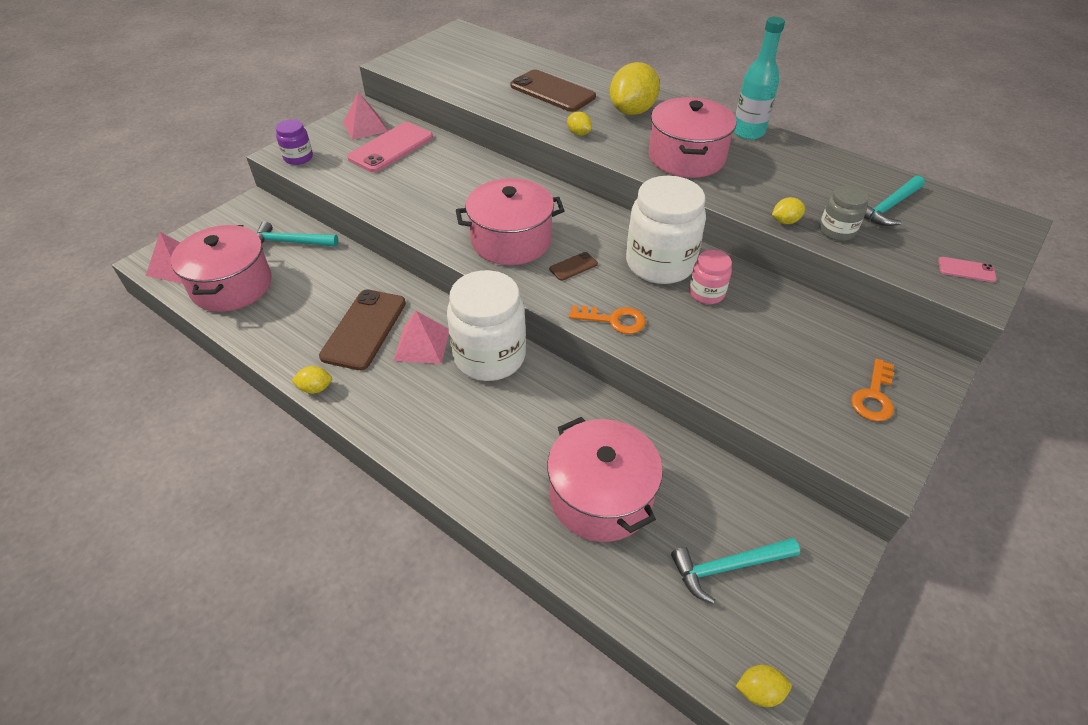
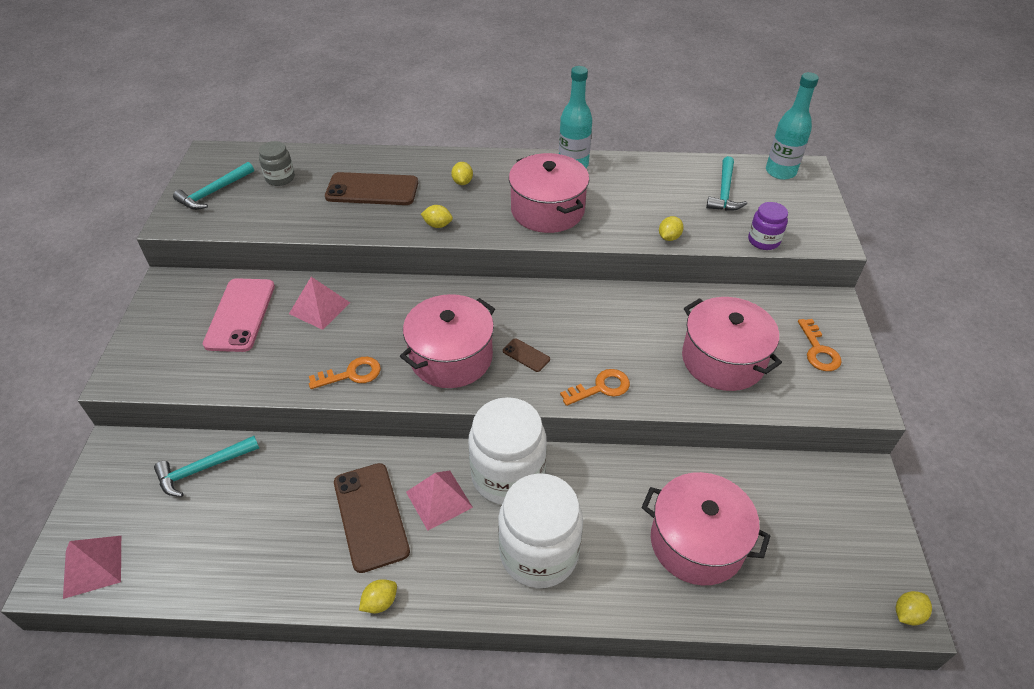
camera: 35 degrees left, 0 degrees up
pink pot [171,225,272,312] -> pink pot moved to [682,297,782,391]
purple jar [276,119,313,165] -> purple jar moved to [748,202,788,250]
pink pyramid [343,92,388,140] -> pink pyramid moved to [289,277,350,330]
brown phone [549,252,598,281] -> brown phone turned 75 degrees counterclockwise [503,338,550,372]
yellow lemon [610,62,660,115] -> yellow lemon [451,162,473,185], size x0.45
white jar [626,176,706,284] -> white jar moved to [498,473,583,588]
turquoise hammer [671,538,800,604] -> turquoise hammer moved to [173,162,254,210]
pink jar [689,250,732,304] -> none
grey jar [819,185,869,241] -> grey jar moved to [259,141,295,186]
pink phone [938,257,997,282] -> none
none -> orange key [309,357,381,389]
none -> turquoise bottle [766,72,819,180]

